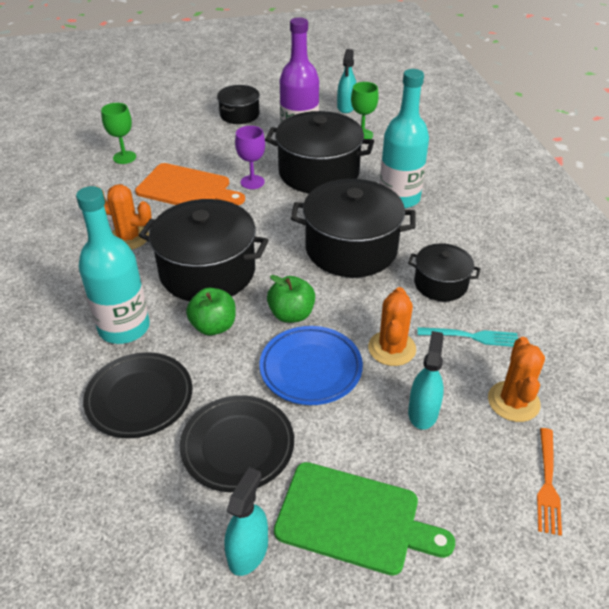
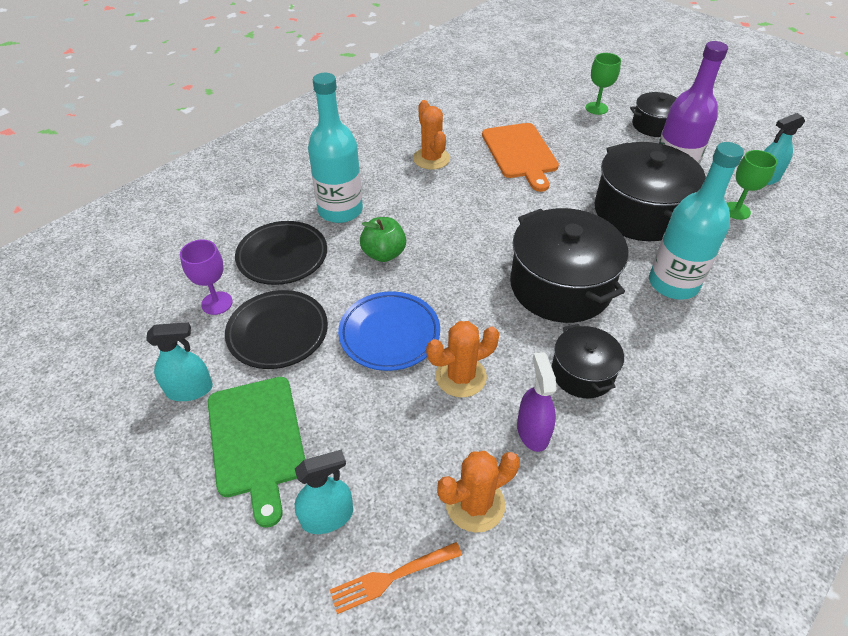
camera: 55 degrees right, 5 degrees up
green goblet [101,103,136,164] -> green goblet moved to [586,53,621,115]
black pot [139,199,268,301] -> none
purple goblet [235,126,265,189] -> purple goblet moved to [180,239,233,315]
green apple [267,275,315,323] -> none
turquoise spray bottle [408,331,444,430] -> turquoise spray bottle moved to [295,449,353,534]
turquoise fork [418,327,518,347] -> purple spray bottle [517,352,557,452]

